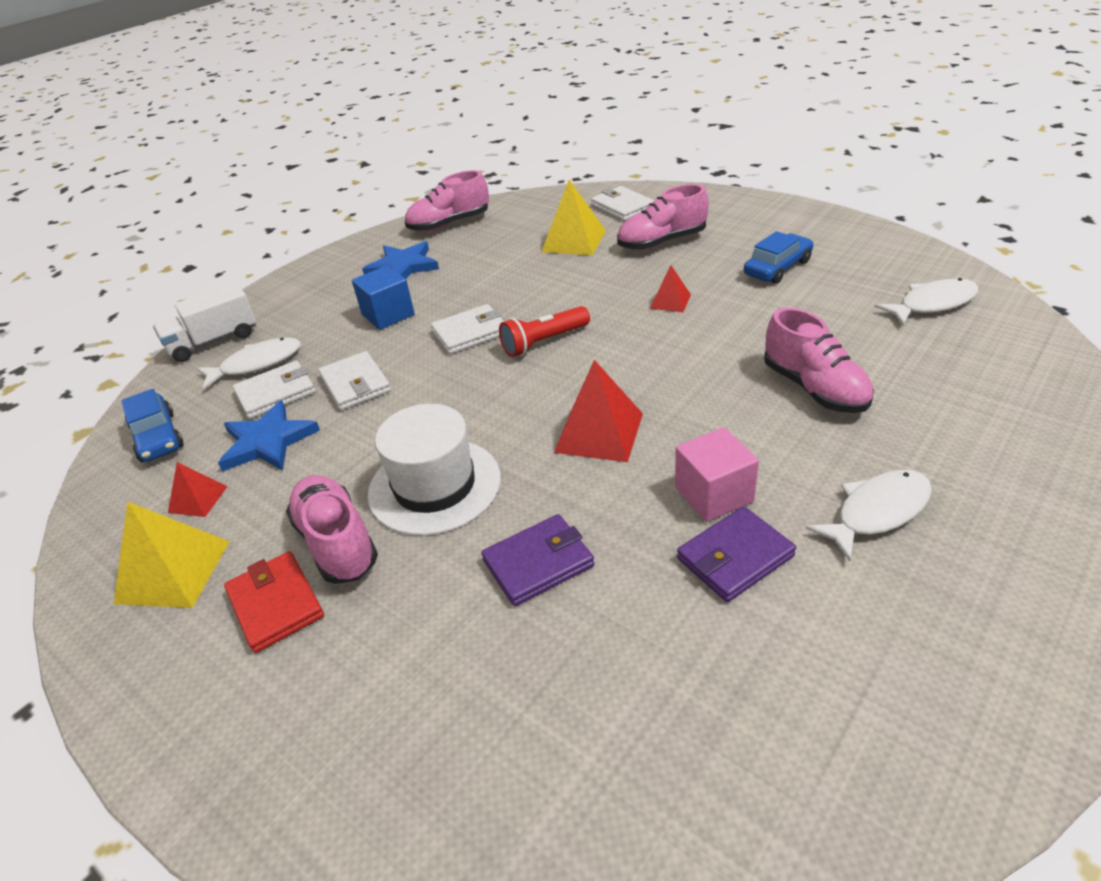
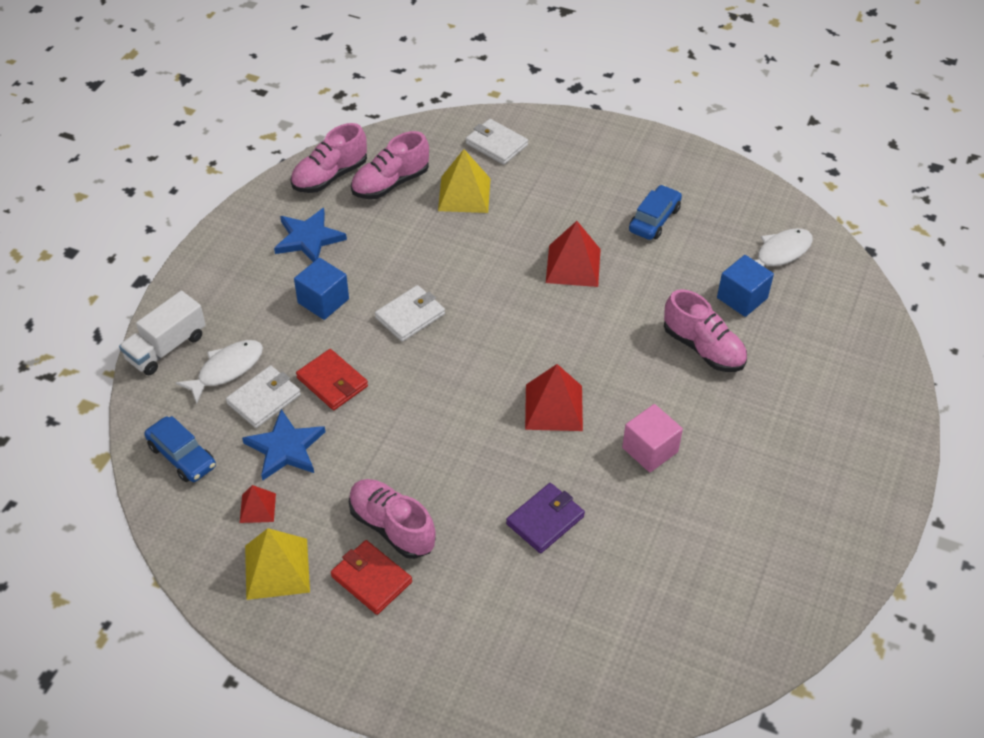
camera: 20 degrees left, 10 degrees up
white wallet [318,351,391,410] -> red wallet [296,349,368,410]
white hat [368,404,501,536] -> none
red flashlight [499,306,590,357] -> none
pink shoe [617,184,709,250] -> pink shoe moved to [351,131,429,199]
red pyramid [650,265,691,312] -> red pyramid [546,221,601,287], size x1.78
purple wallet [677,506,796,602] -> none
white fish [805,470,932,561] -> none
none -> blue cube [717,255,774,317]

